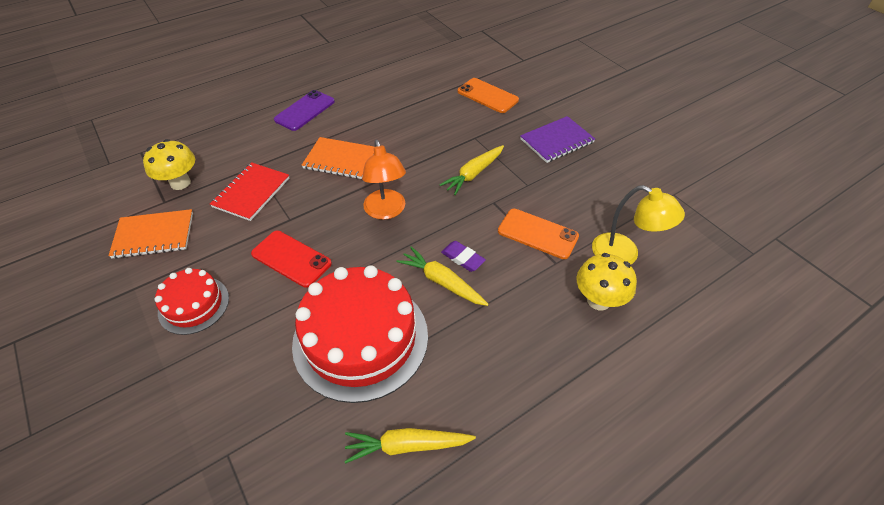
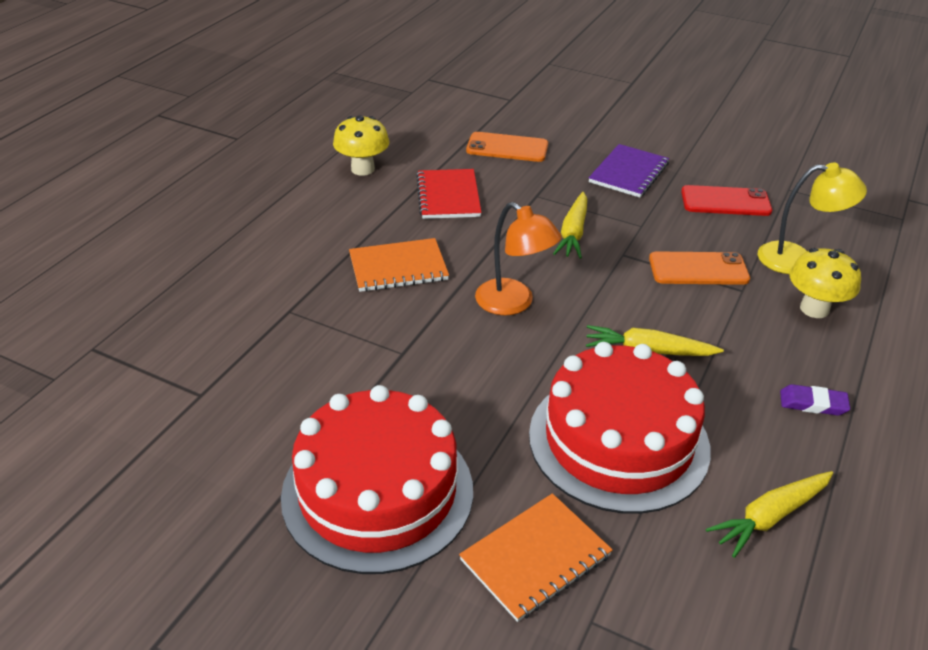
camera: 30 degrees left, 10 degrees down
orange notebook [108,209,193,259] -> orange notebook moved to [459,493,613,622]
yellow mushroom [143,139,195,190] -> yellow mushroom moved to [333,115,389,176]
red cake [155,268,229,335] -> red cake [281,385,473,574], size x1.88
red notebook [210,162,289,221] -> red notebook moved to [416,169,482,219]
red phone [251,231,332,288] -> red phone moved to [681,185,772,216]
purple phone [274,90,335,131] -> none
purple eraser [441,241,486,272] -> purple eraser moved to [780,384,850,416]

